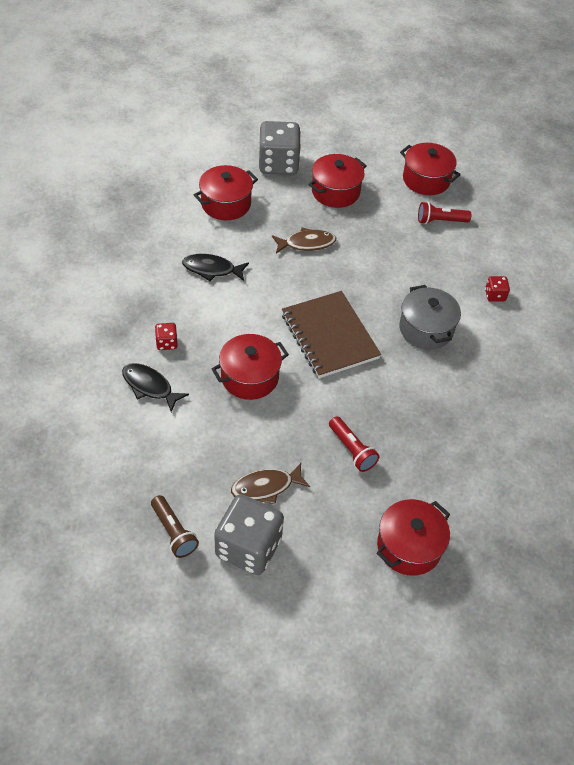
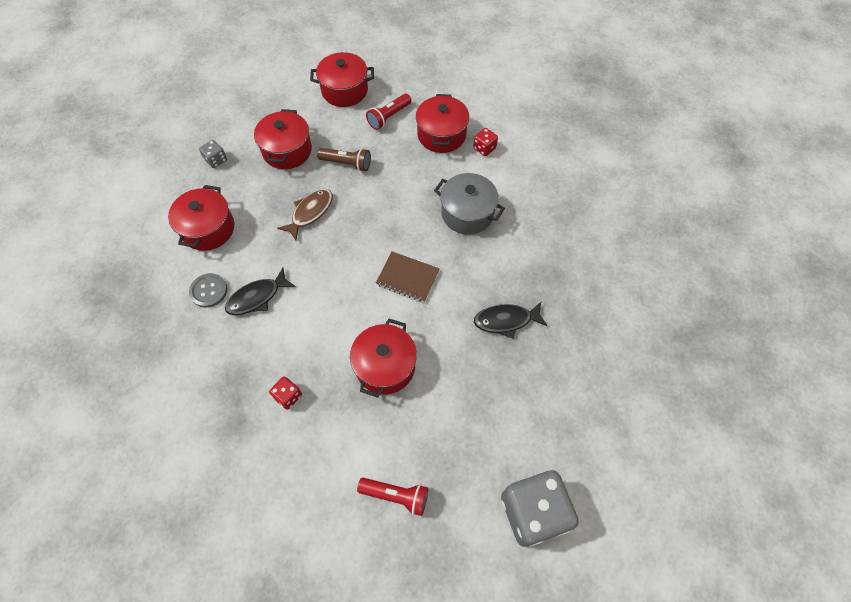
camera: 40 degrees left, 10 degrees up
black fish [122,363,189,412] -> black fish moved to [474,302,547,339]
brown flashlight [151,495,199,558] -> brown flashlight moved to [317,148,371,171]
brown fish [231,463,310,504] -> none
grey dice [259,121,301,175] -> grey dice [199,140,227,168], size x0.44
brown notebook [282,291,381,378] -> brown notebook [376,251,440,302], size x0.58
red flashlight [329,416,379,472] -> red flashlight moved to [357,478,428,516]
red pot [376,499,450,576] -> red pot moved to [416,94,469,153]
none -> grey button [189,273,227,308]

